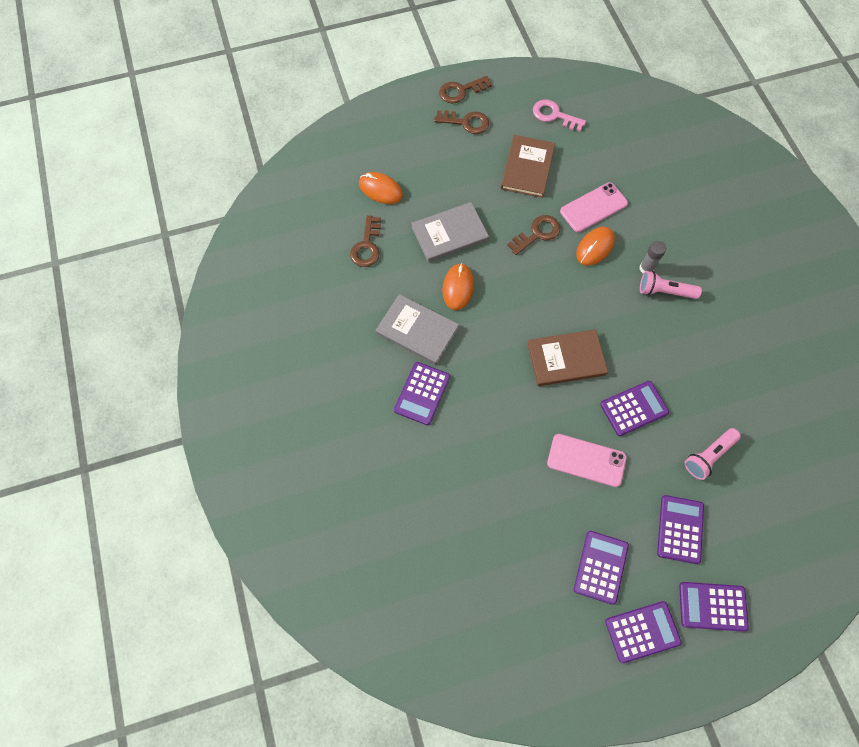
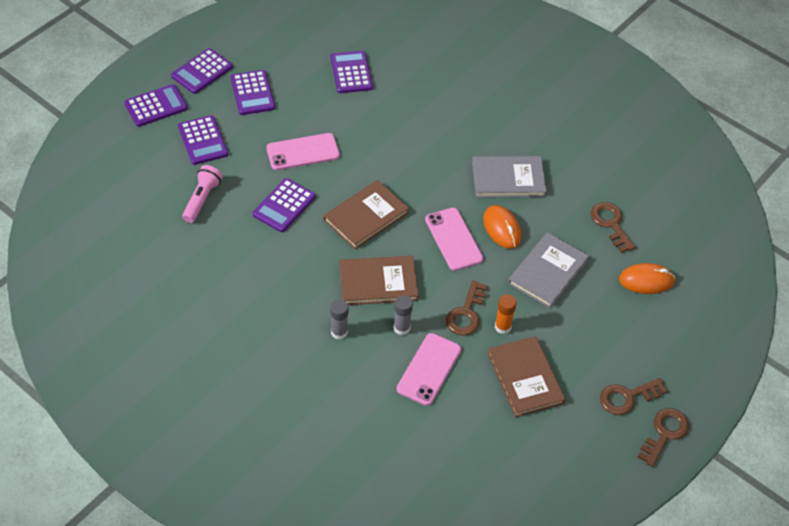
camera: 145 degrees right, 15 degrees down
purple calculator [394,362,450,425] -> purple calculator moved to [331,51,373,93]
pink key [533,99,586,131] -> none
orange mouse [576,227,615,266] -> grey glue stick [394,295,413,335]
pink flashlight [640,271,702,299] -> none
none -> brown book [340,256,418,305]
none -> pink phone [425,208,483,271]
none -> orange glue stick [495,294,517,334]

